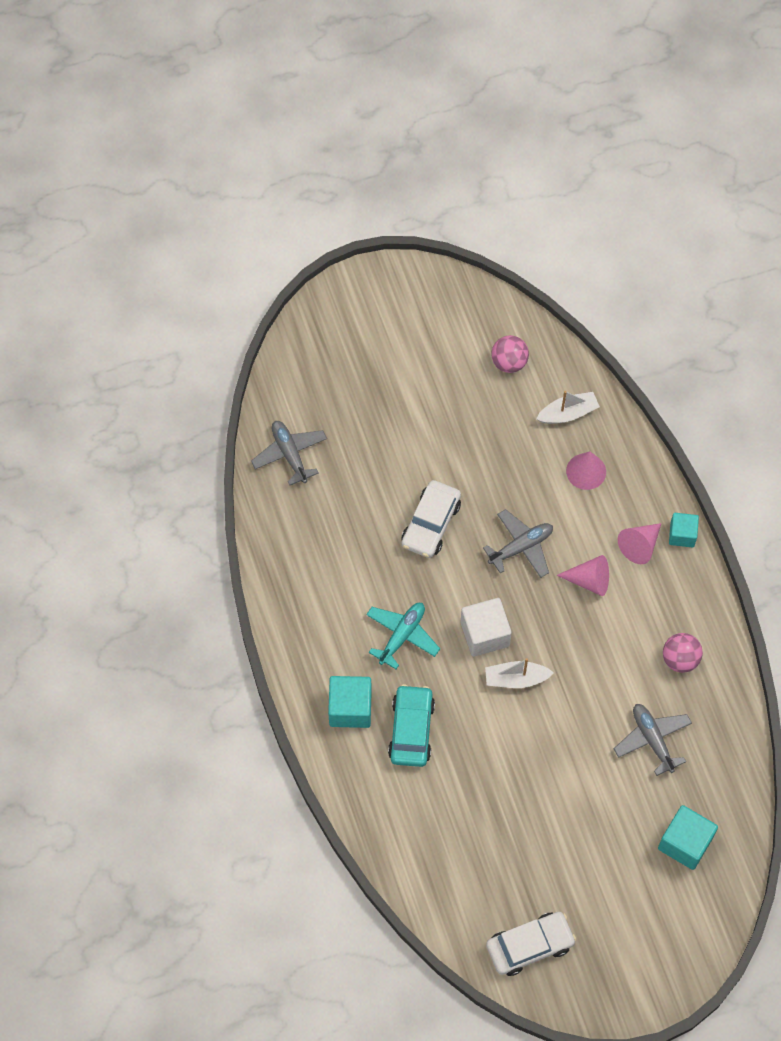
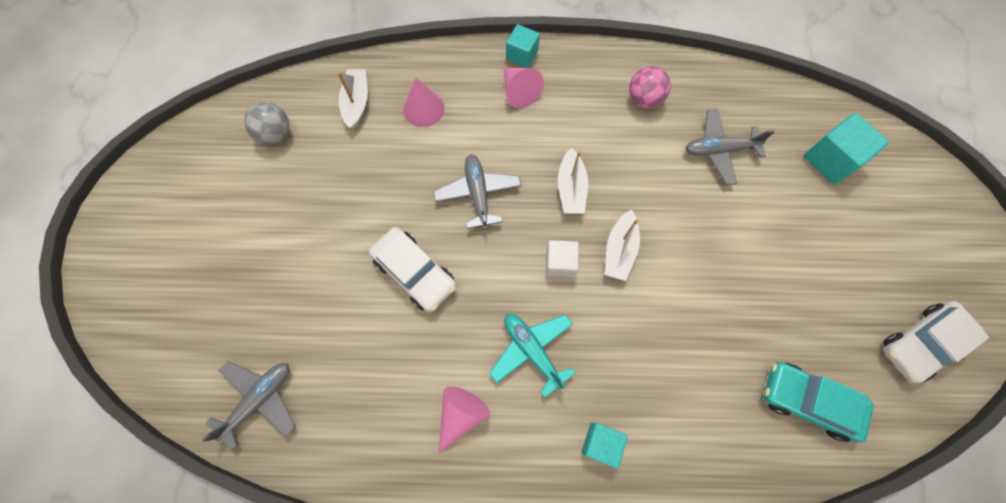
camera: 70 degrees left, 5 degrees up
grey plane [251,421,327,485] -> grey plane turned 135 degrees clockwise [203,361,295,451]
turquoise cube [328,676,372,728] -> turquoise cube [581,423,628,469], size x0.64
turquoise car [388,684,435,767] -> turquoise car moved to [763,362,873,442]
white cube [461,598,512,657] -> white cube [546,240,579,278], size x0.64
white car [486,912,576,976] -> white car turned 120 degrees counterclockwise [883,301,989,384]
pink ball [491,335,529,373] -> grey ball [244,102,289,145]
pink cone [557,555,609,596] -> pink cone moved to [439,387,490,453]
none -> white boat [558,148,588,213]

